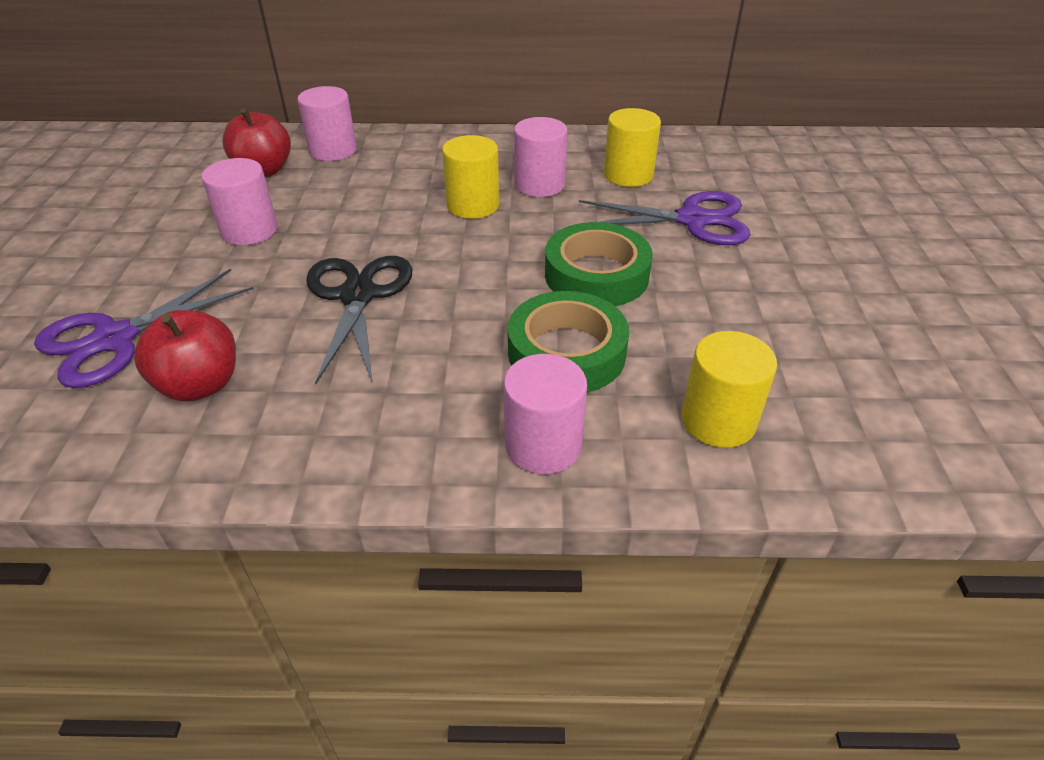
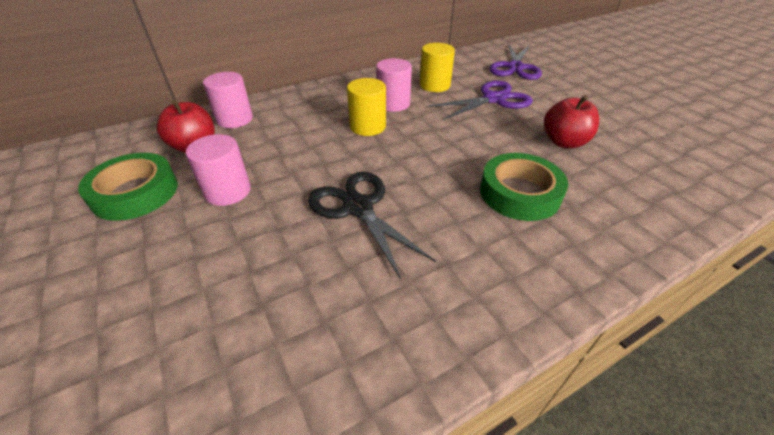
camera: 30 degrees left, 0 degrees up
purple scissors [34,269,254,388] -> purple scissors moved to [489,44,542,80]
red apple [134,310,236,402] -> red apple moved to [544,95,599,148]
pink cylinder [504,354,587,474] -> none
green tape [545,222,653,306] -> green tape moved to [78,153,178,221]
yellow cylinder [681,331,777,448] -> none

